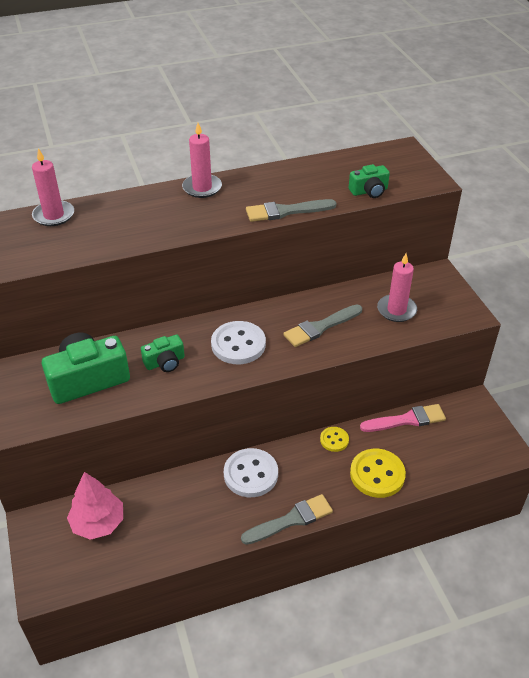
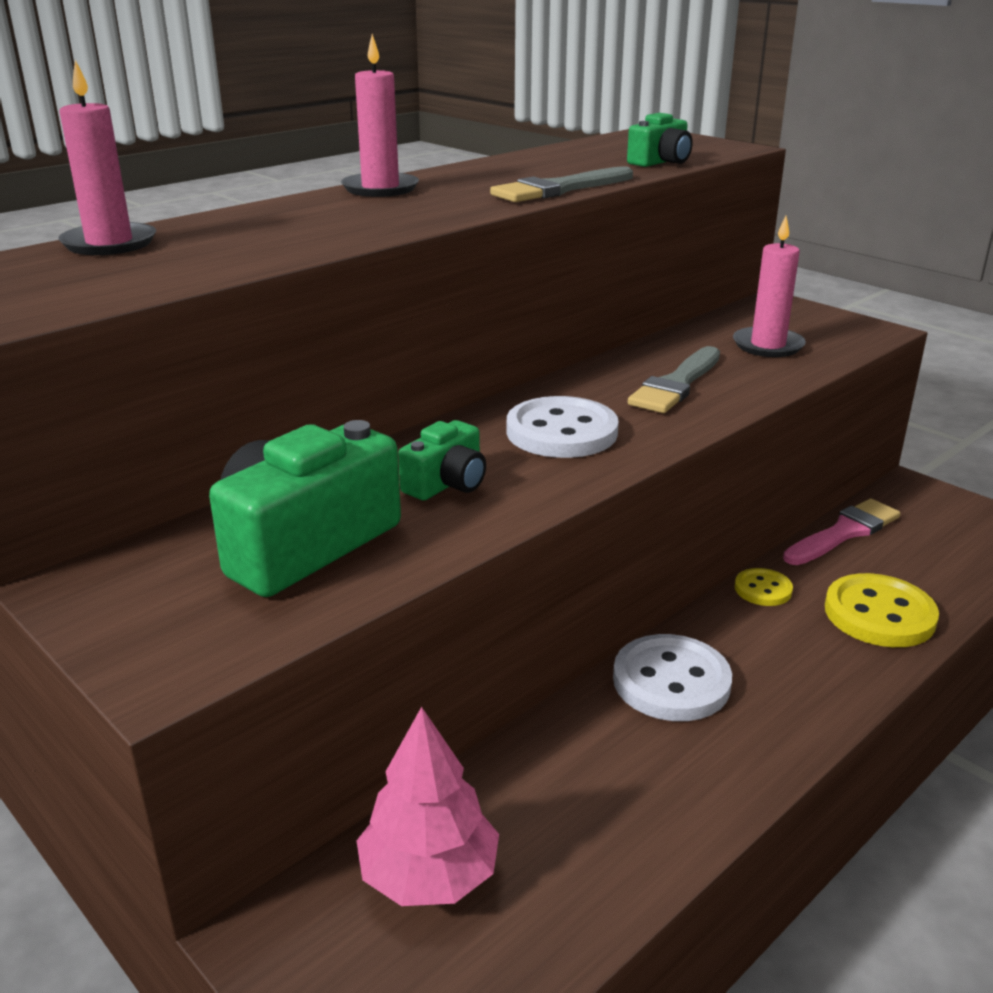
camera: 25 degrees left, 15 degrees down
grey brush [241,494,333,545] -> none

